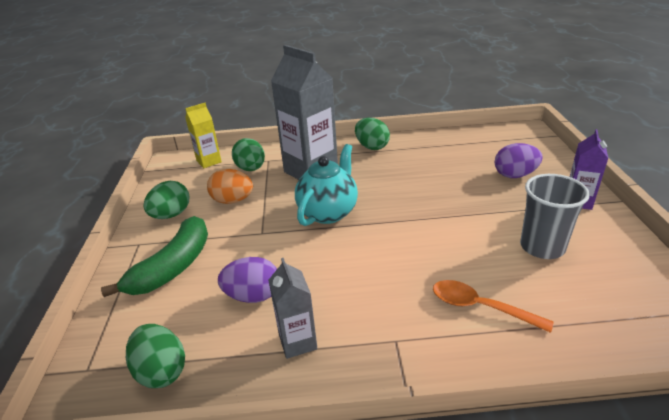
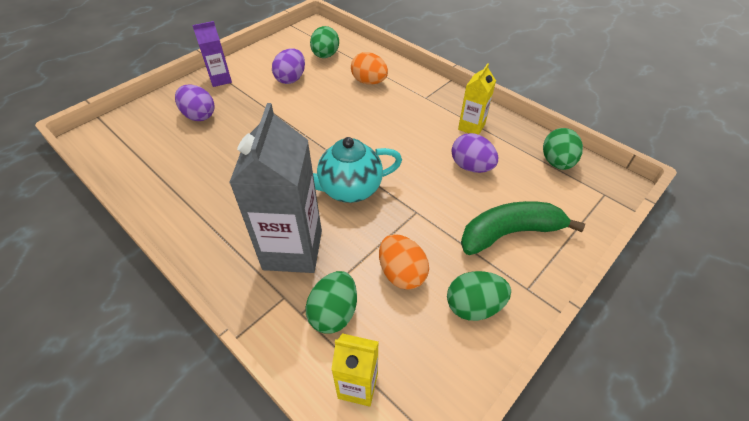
camera: 135 degrees left, 15 degrees up
grey carton [268,258,317,359] -> yellow carton [458,63,496,135]
green egg [355,118,390,150] -> green egg moved to [310,26,339,58]
orange spoon [433,280,554,333] -> orange egg [351,52,388,85]
grey cup [520,174,590,259] -> purple egg [272,48,305,84]

